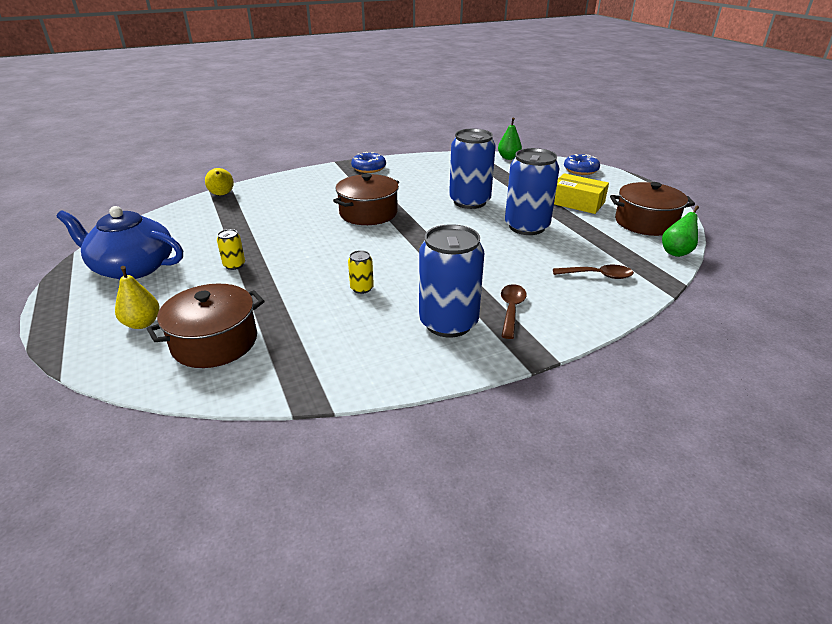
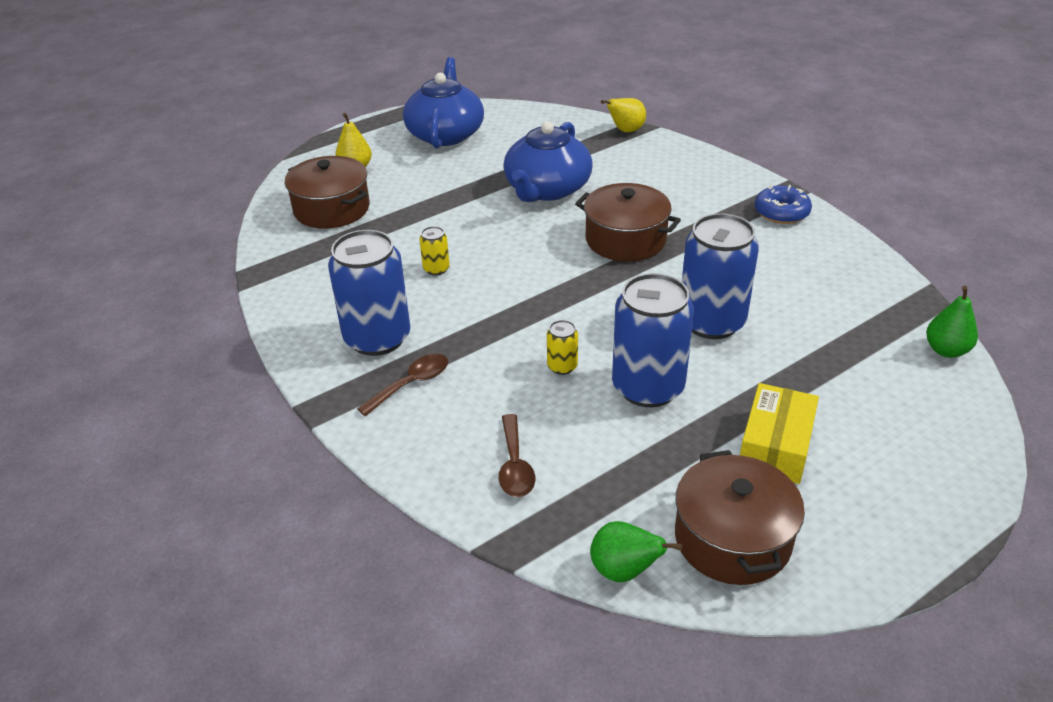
camera: 80 degrees right, 5 degrees up
yellow can [217,229,245,270] -> yellow can moved to [547,320,578,375]
brown spoon [501,284,527,339] -> brown spoon turned 45 degrees counterclockwise [357,354,448,416]
blue donut [564,154,600,175] -> none
none -> blue teapot [503,121,593,202]

